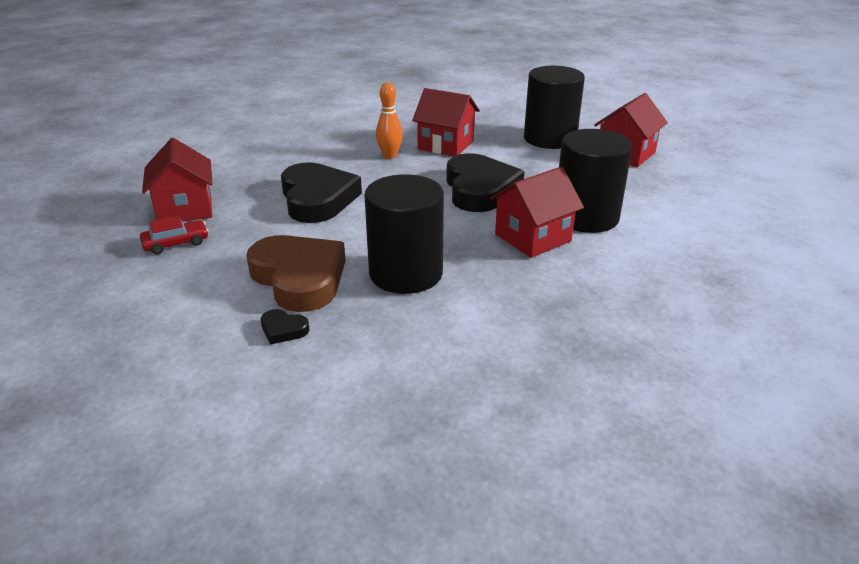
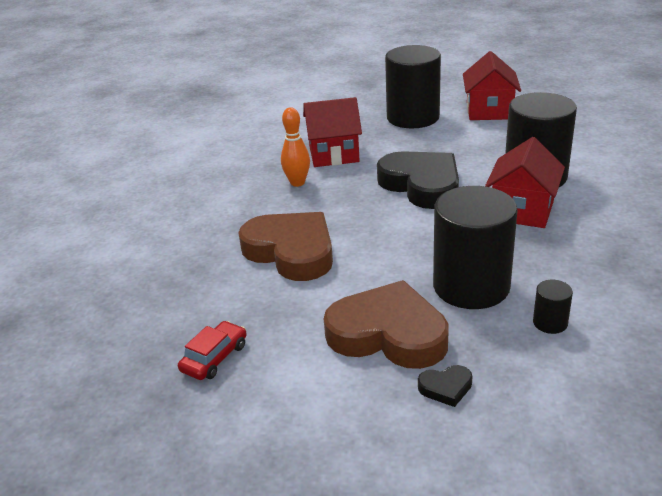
camera: 30 degrees left, 0 degrees up
red house [142,138,213,221] -> none
black heart [281,162,362,223] -> brown heart [238,212,333,281]
none -> black cylinder [533,280,573,334]

